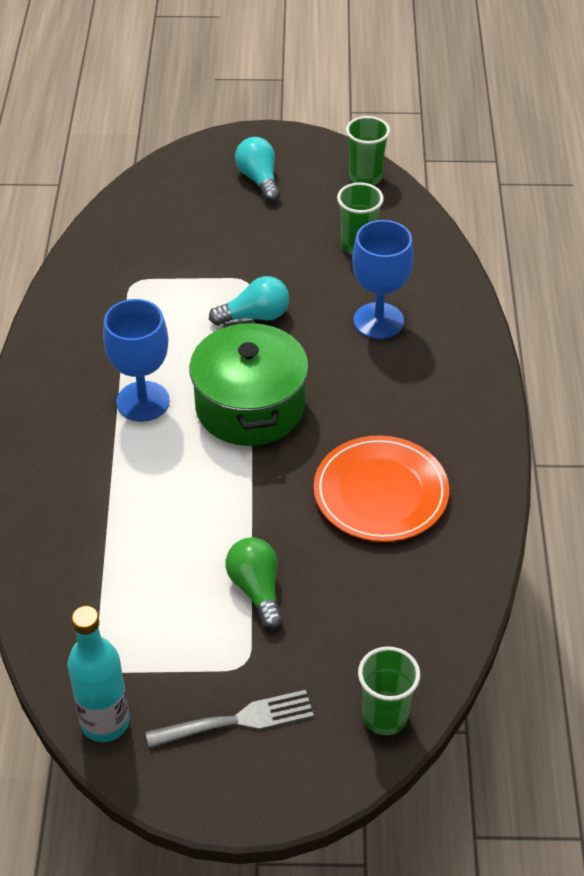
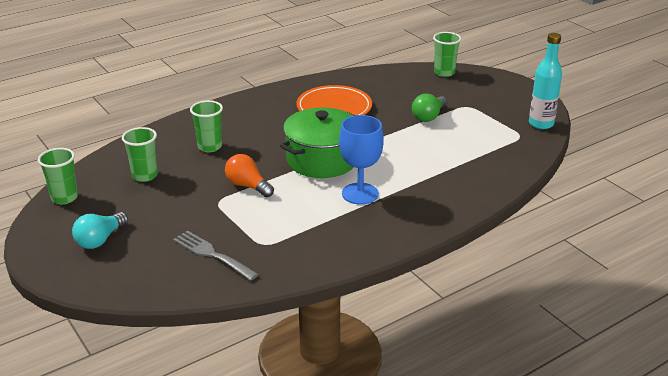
camera: 125 degrees left, 15 degrees down
grey fork [145,690,314,748] -> grey fork moved to [173,230,259,281]
turquoise light bulb [209,276,289,325] -> orange light bulb [225,154,274,197]
blue goblet [352,220,414,339] -> green cup [190,100,223,152]

